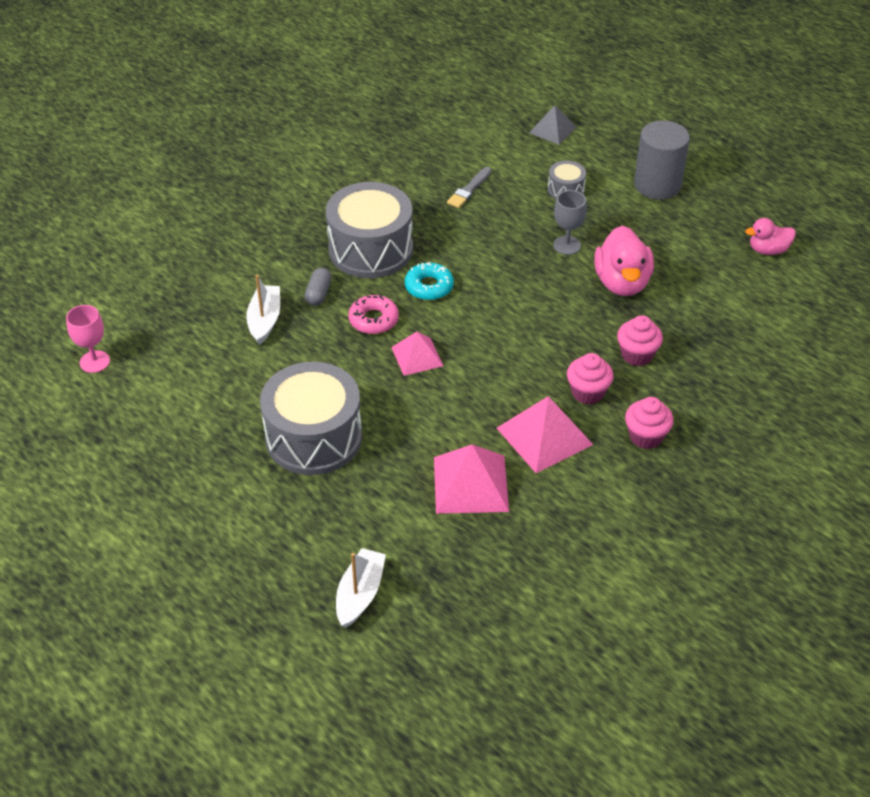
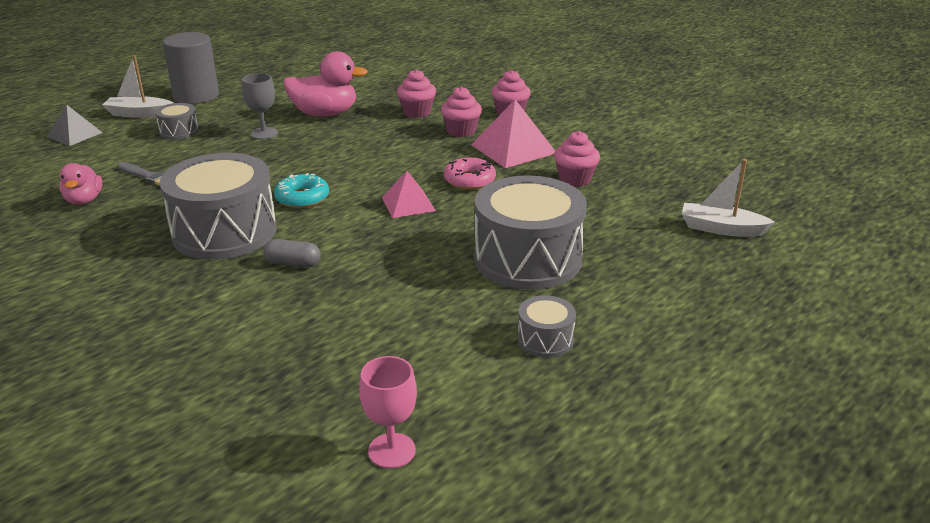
camera: 90 degrees left, 15 degrees down
white boat [246,275,280,345] -> white boat moved to [102,55,173,118]
pink donut [348,295,399,334] -> pink donut moved to [444,157,496,190]
pink pyramid [434,444,509,514] -> pink cupcake [554,131,600,187]
pink duck [745,218,796,255] -> pink duck moved to [60,163,102,205]
none -> grey drum [517,295,576,358]

